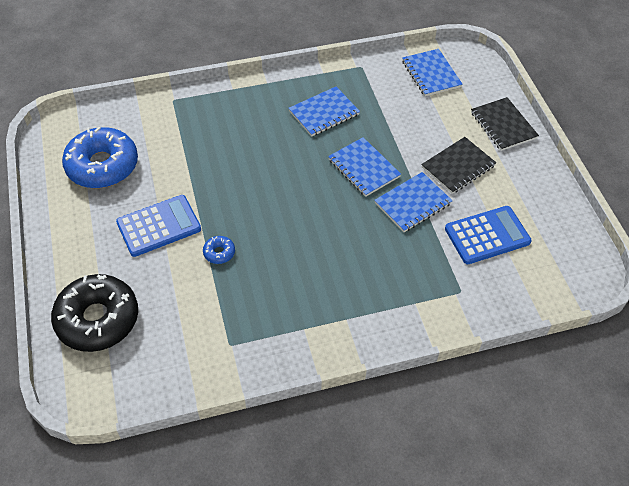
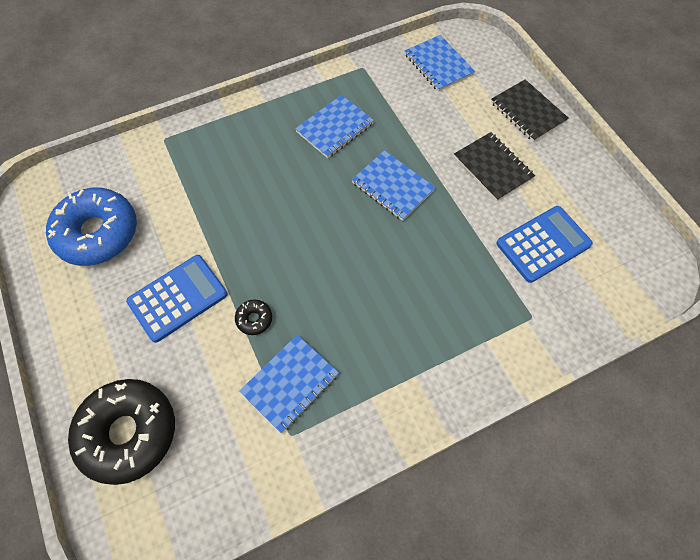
camera: 10 degrees left, 10 degrees up
blue donut [203,236,235,264] -> black donut [235,300,272,335]
blue notebook [374,172,453,232] -> blue notebook moved to [239,335,339,433]
black notebook [421,137,496,194] -> black notebook turned 75 degrees counterclockwise [454,132,535,201]

